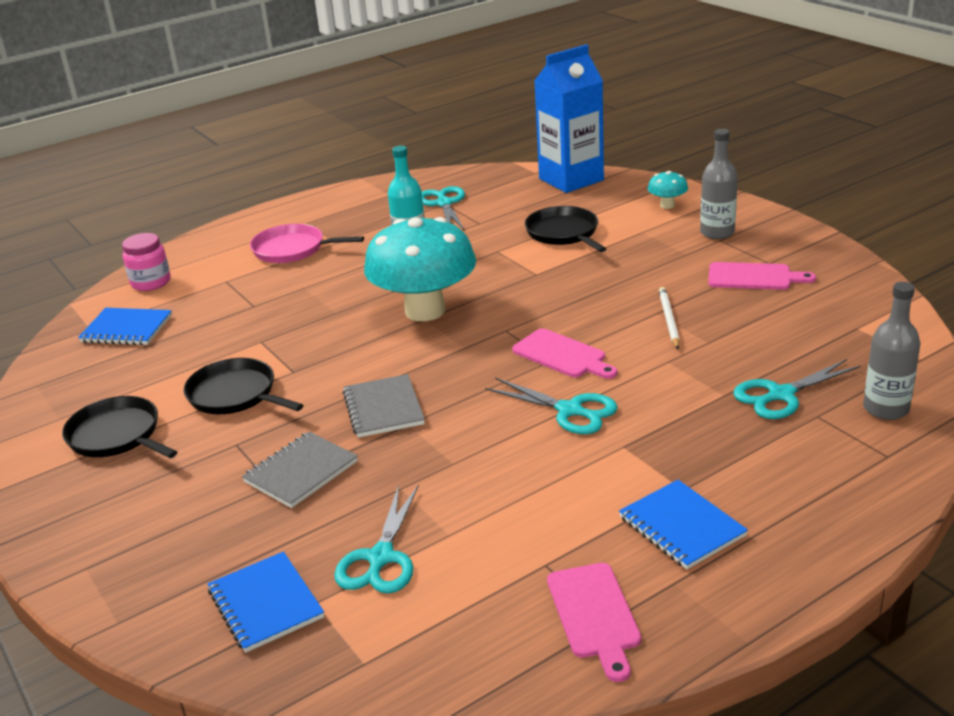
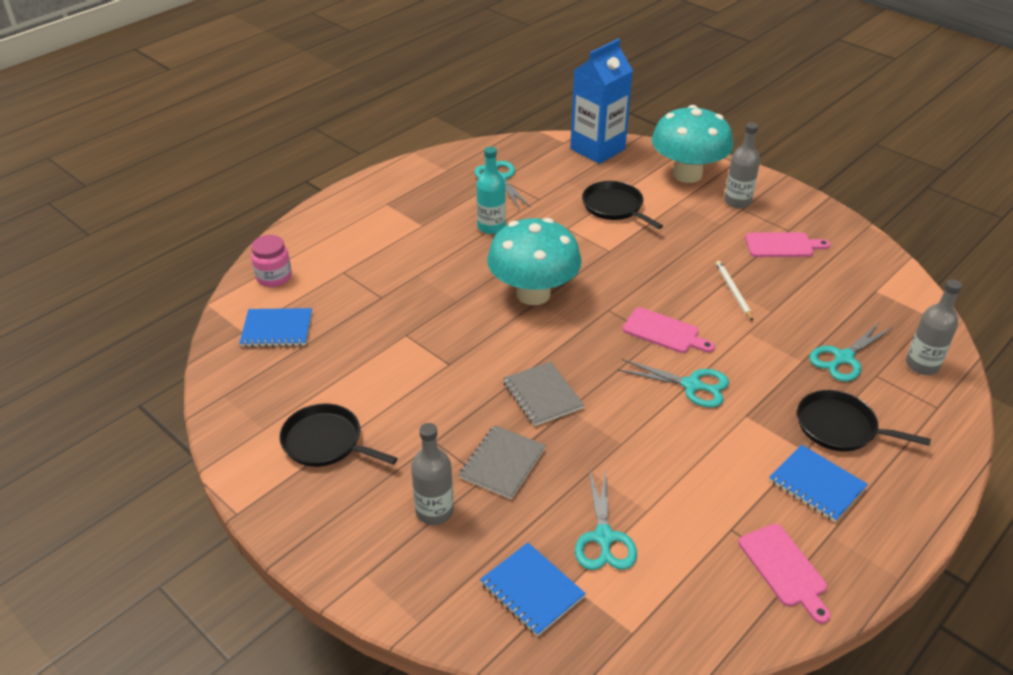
camera: 15 degrees left, 10 degrees up
black pan [184,358,303,414] -> black pan moved to [797,390,931,451]
pink pan [250,224,364,263] -> none
turquoise mushroom [648,171,688,209] -> turquoise mushroom [652,105,733,183], size x2.42
none -> grey bottle [411,423,454,525]

